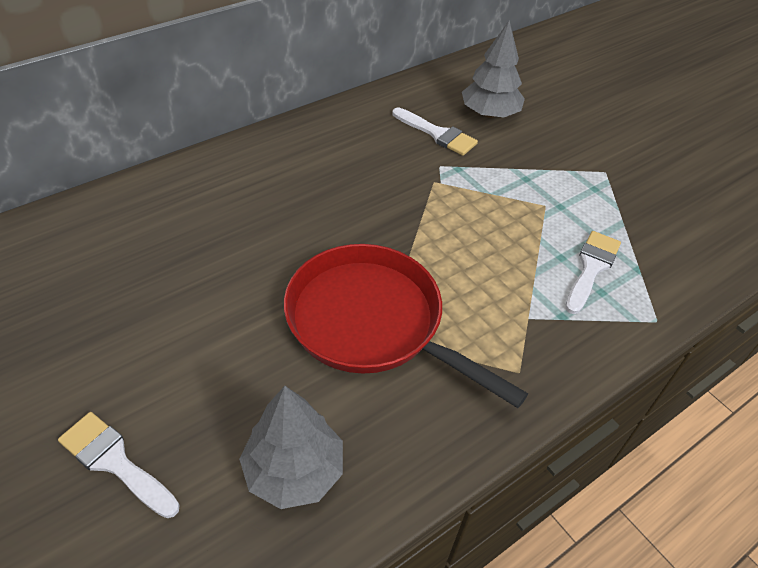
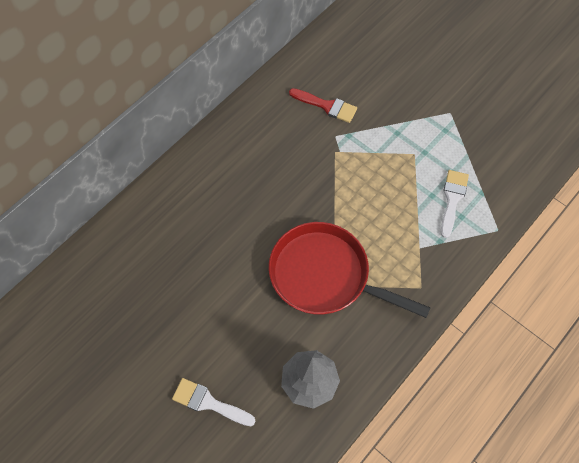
camera: 10 degrees left, 15 degrees up
white brush [392,107,478,156] -> red brush [289,88,357,123]
grey tree [462,20,525,118] -> none

